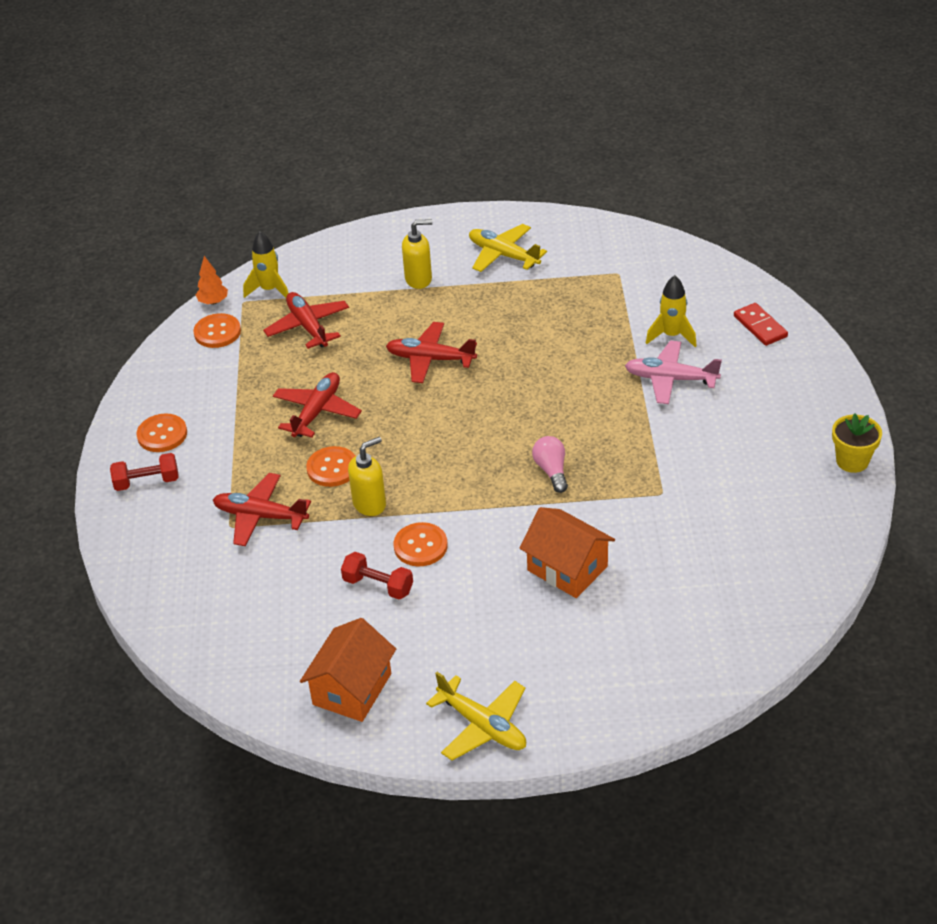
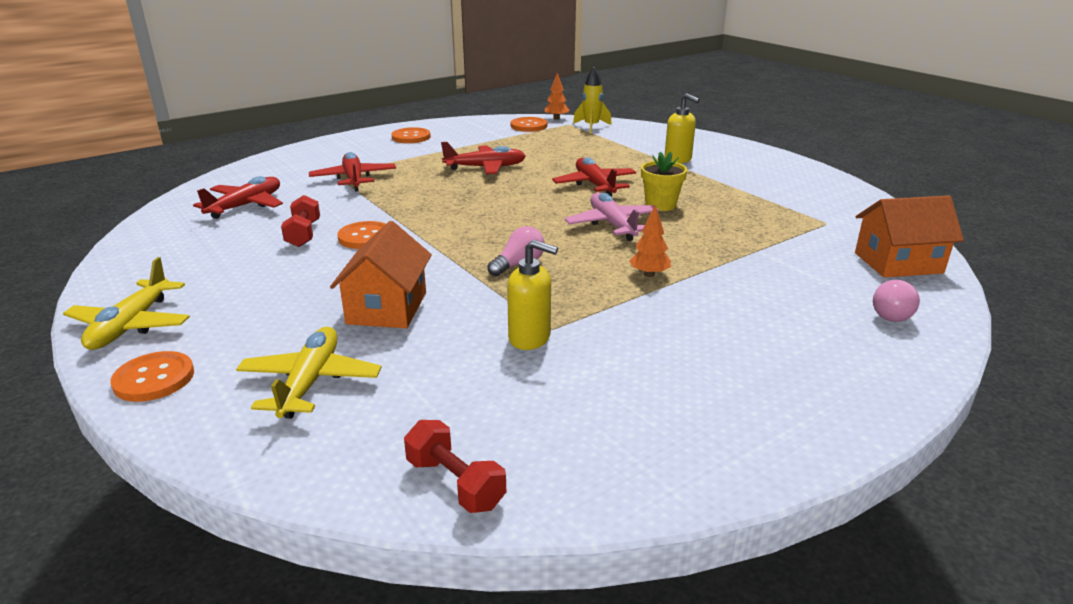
camera: 55 degrees right, 15 degrees down
red dumbbell [110,453,178,491] -> red dumbbell moved to [404,420,506,513]
red plane [263,292,349,349] -> red plane moved to [193,176,283,219]
orange house [300,618,396,722] -> orange house moved to [855,195,964,278]
orange button [306,446,355,487] -> orange button moved to [110,351,194,402]
yellow soap dispenser [348,437,386,516] -> yellow soap dispenser moved to [507,240,558,350]
yellow plane [469,224,547,272] -> yellow plane moved to [236,327,382,418]
pink plane [625,340,722,404] -> pink plane moved to [565,193,659,241]
yellow rocket [646,275,697,347] -> none
red domino [734,303,788,346] -> pink light bulb [873,280,920,322]
yellow flower pot [832,413,882,473] -> yellow flower pot moved to [641,152,687,211]
none -> orange tree [629,205,671,277]

